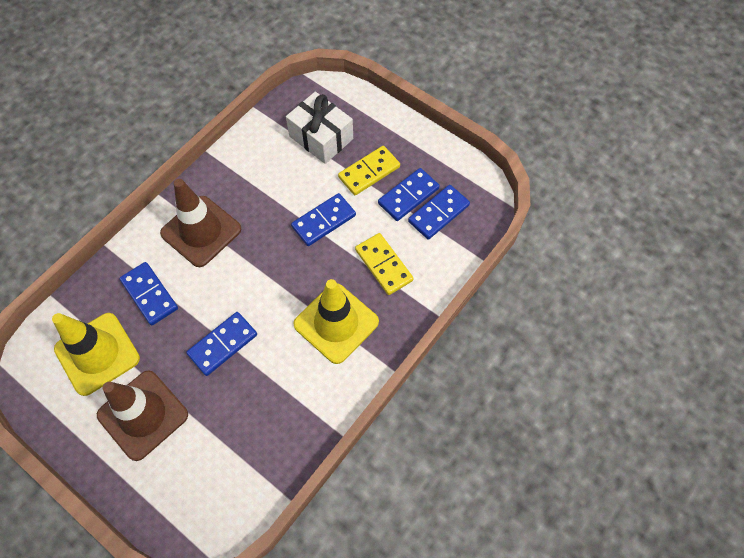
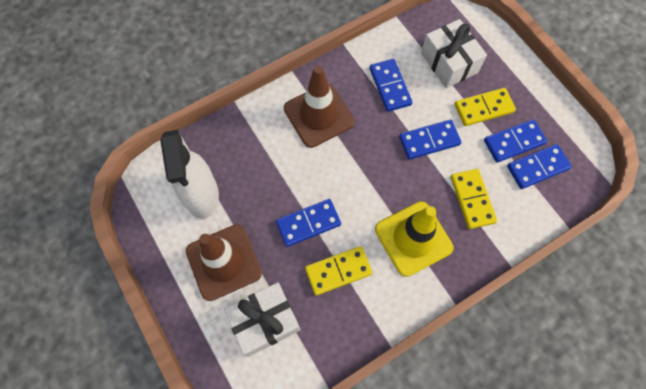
camera: 20 degrees right, 5 degrees up
yellow traffic cone [52,313,140,396] -> white spray bottle [160,130,219,219]
blue domino [120,262,178,325] -> blue domino moved to [370,59,413,112]
none -> white gift [224,282,300,356]
none -> yellow domino [305,246,373,296]

